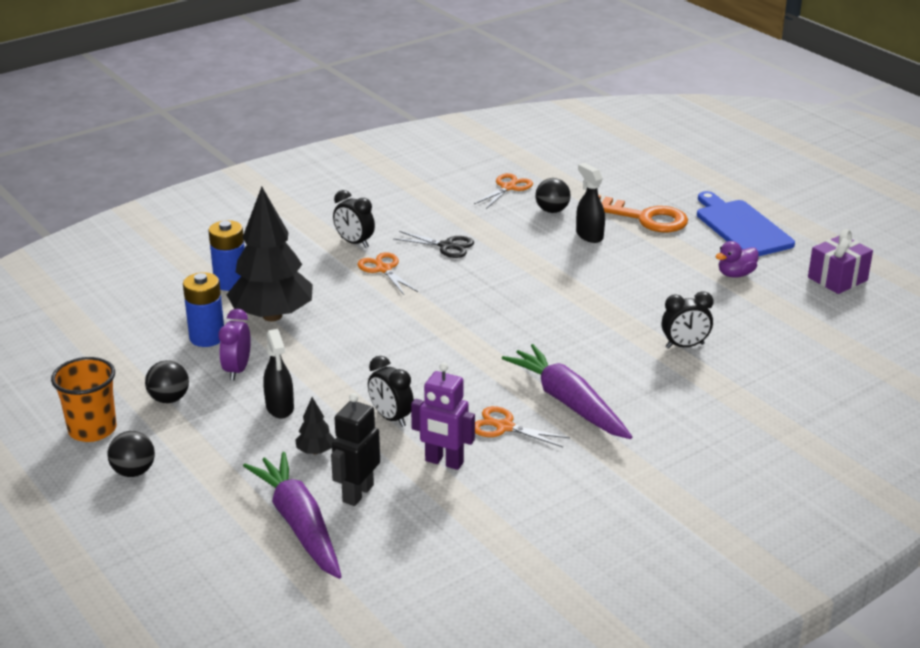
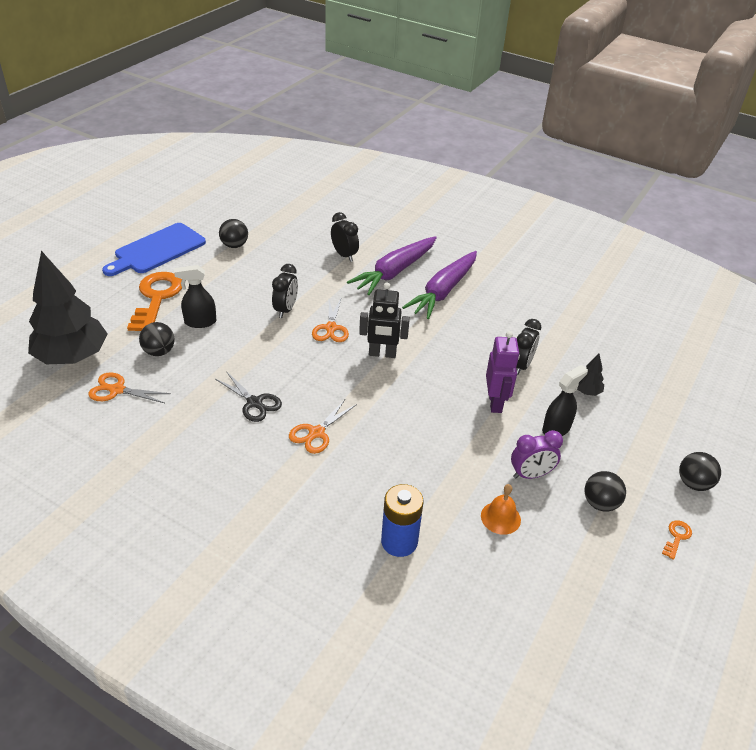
camera: 115 degrees left, 10 degrees up
orange cup [51,357,116,442] -> orange key [662,520,692,560]
blue battery [183,272,224,347] -> orange bell [481,484,521,535]
black tree [226,187,313,321] -> black tree moved to [28,251,108,364]
purple carrot [243,452,342,579] -> purple carrot moved to [347,236,437,295]
black robot [331,393,380,506] -> black robot moved to [359,283,410,358]
black clock [333,190,375,248] -> black clock moved to [272,264,298,318]
black scissors [394,231,474,258] -> black scissors turned 135 degrees clockwise [215,371,282,422]
purple robot [411,363,475,470] -> purple robot moved to [486,331,520,413]
orange scissors [475,406,570,447] -> orange scissors moved to [312,299,349,342]
black spray bottle [576,163,605,243] -> black spray bottle turned 45 degrees clockwise [174,265,216,328]
purple duck [715,241,759,278] -> black ball [219,219,248,248]
purple gift [808,229,873,294] -> none

